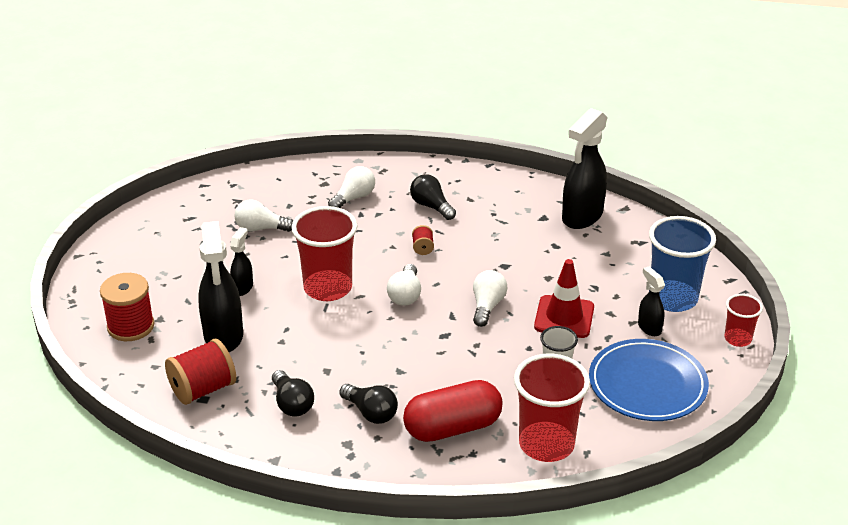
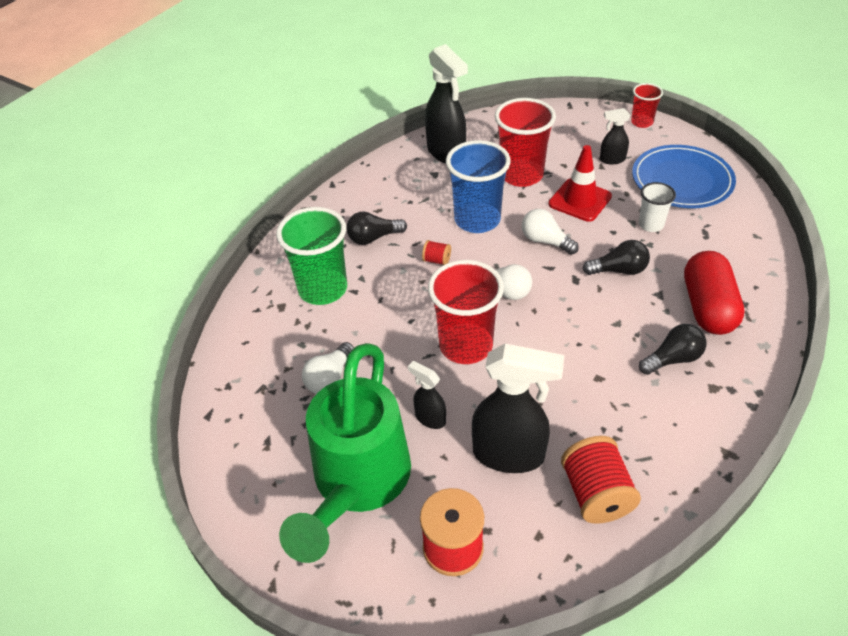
camera: 65 degrees left, 10 degrees up
black light bulb [272,370,314,417] -> black light bulb moved to [582,240,650,275]
white light bulb [328,166,375,208] -> green cup [276,207,347,305]
red cup [514,354,590,462] -> red cup moved to [495,98,556,187]
blue cup [649,216,716,312] -> blue cup moved to [446,140,511,233]
none -> green watering can [279,343,411,563]

